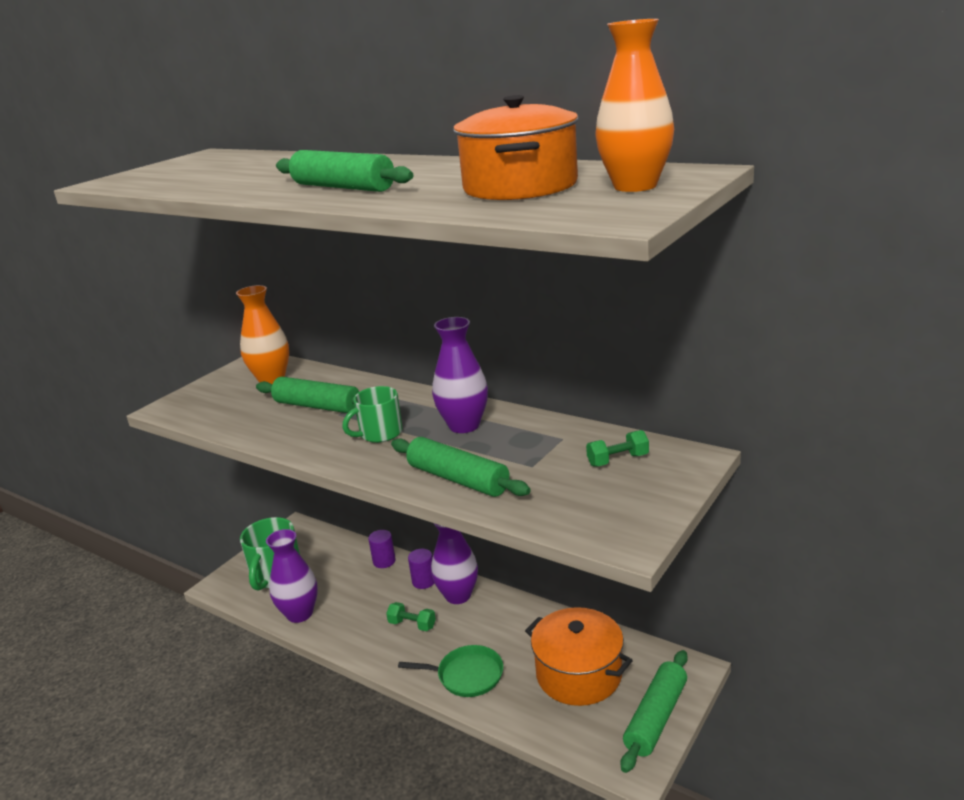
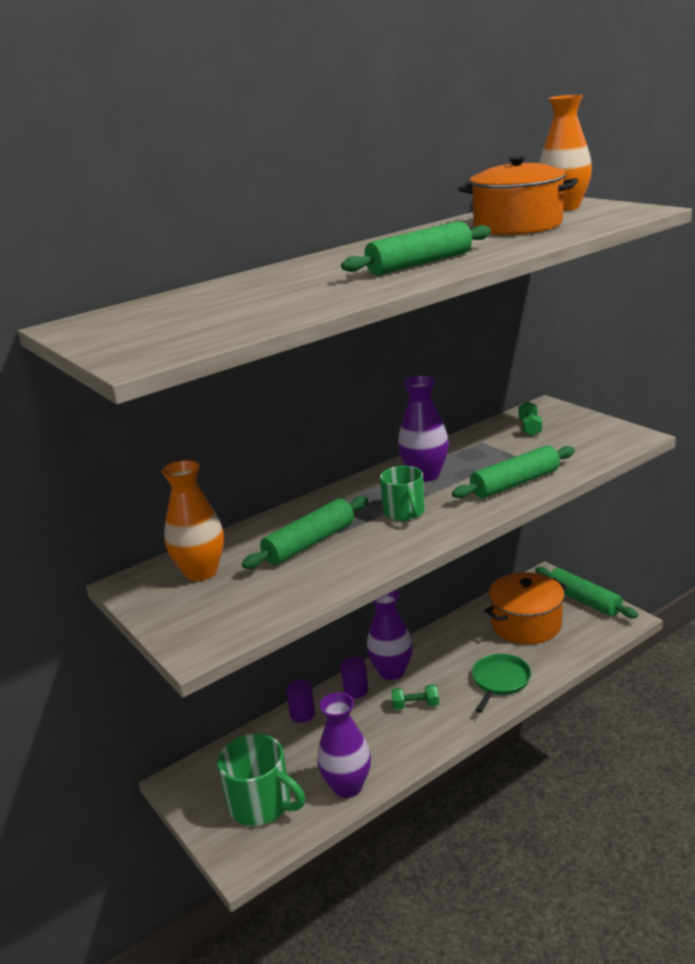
camera: 70 degrees left, 0 degrees up
green dumbbell [386,602,436,631] -> green dumbbell turned 45 degrees clockwise [391,685,439,710]

